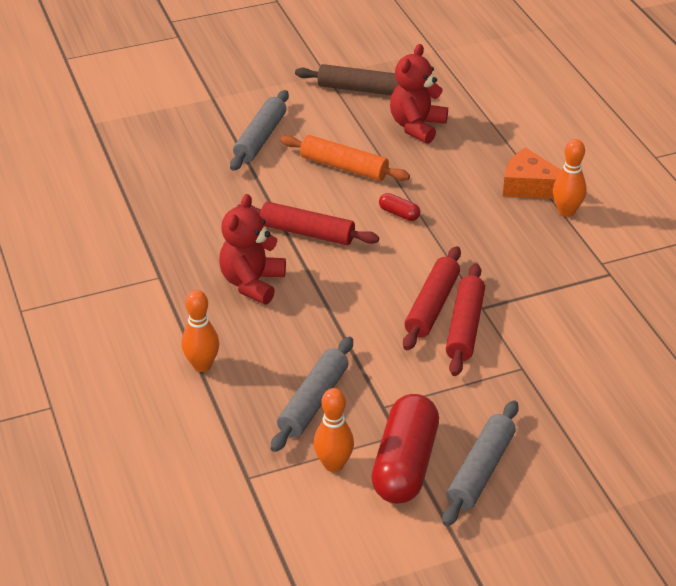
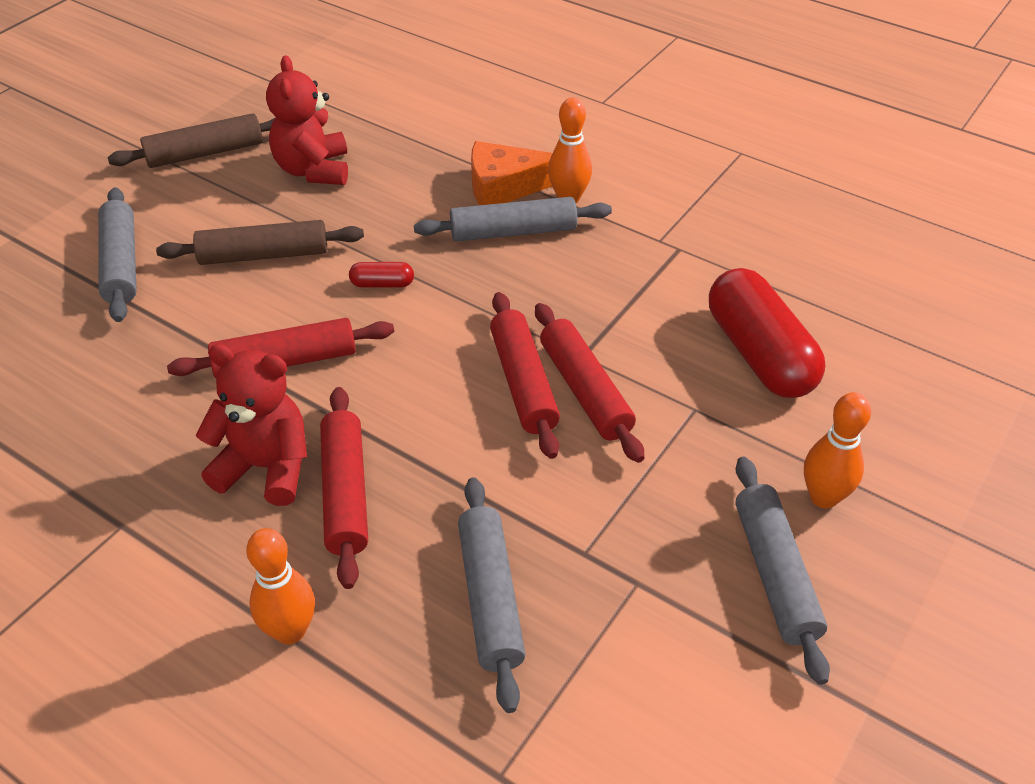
camera: 35 degrees left, 5 degrees up
red teddy bear [219,194,286,304] -> red teddy bear turned 120 degrees clockwise [196,344,307,506]
orange rolling pin [280,135,410,181] -> brown rolling pin [156,220,364,265]
orange bowling pin [314,388,354,472] -> orange bowling pin moved to [804,392,871,508]
red capsule [371,394,439,504] -> red capsule moved to [709,268,825,398]
none -> red rolling pin [320,387,368,589]
none -> grey rolling pin [414,197,612,242]

